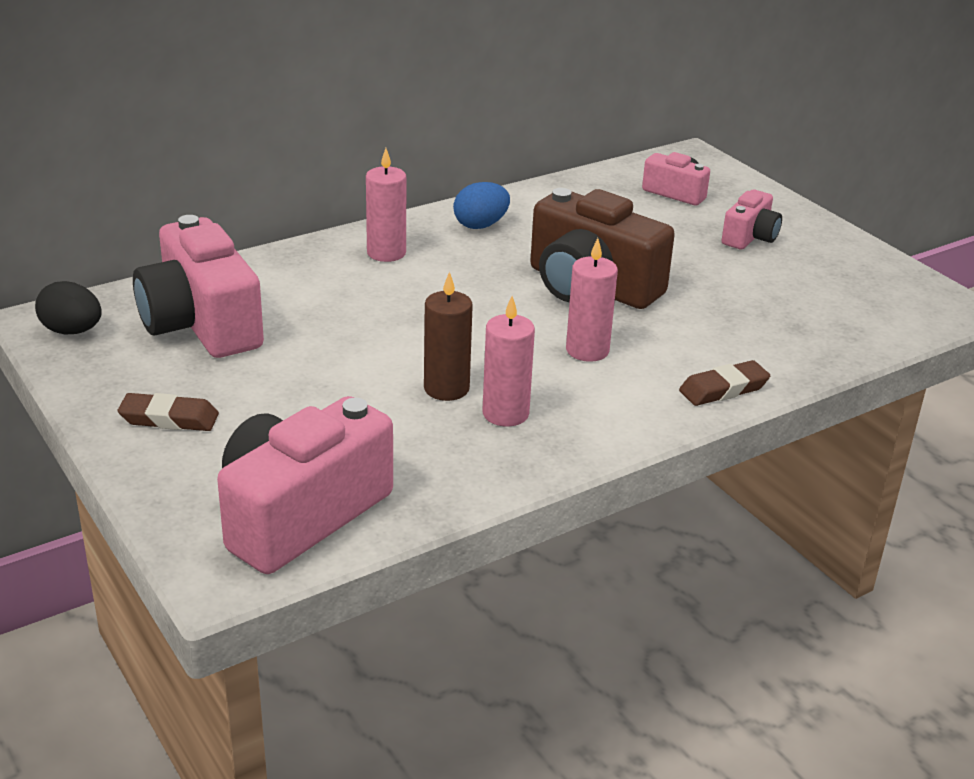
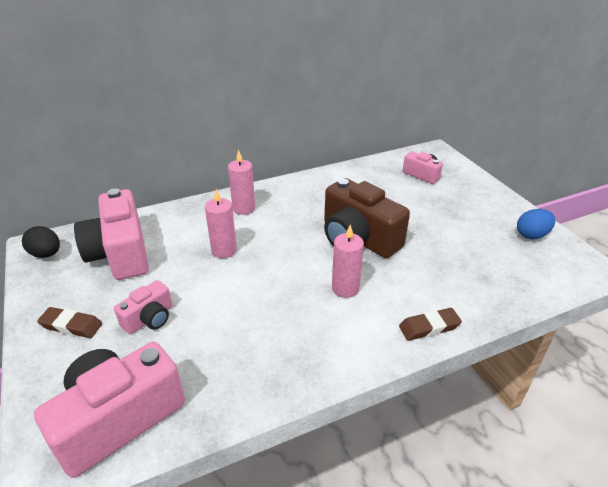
camera: 10 degrees right, 5 degrees up
brown candle [424,272,473,401] -> none
blue egg [453,182,510,229] -> blue egg moved to [517,209,555,239]
pink candle [483,296,535,426] -> pink candle moved to [205,189,237,258]
pink camera [722,190,782,249] -> pink camera moved to [114,280,172,334]

